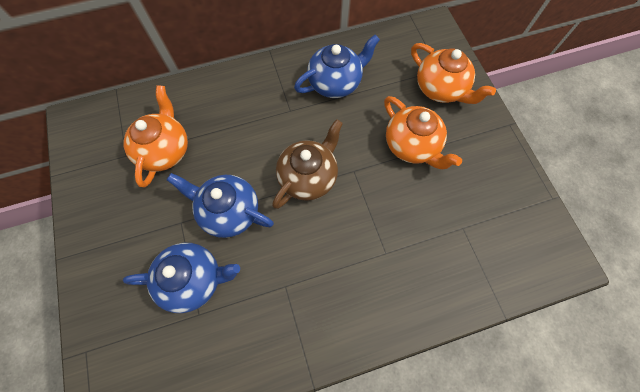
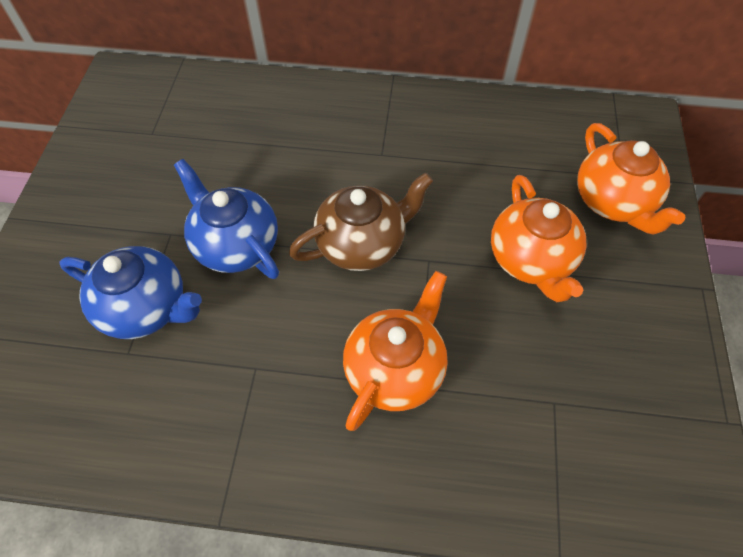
camera: 25 degrees right, 10 degrees down
orange teapot [123,85,188,187] -> orange teapot moved to [343,271,448,431]
blue teapot [294,34,380,98] -> none

